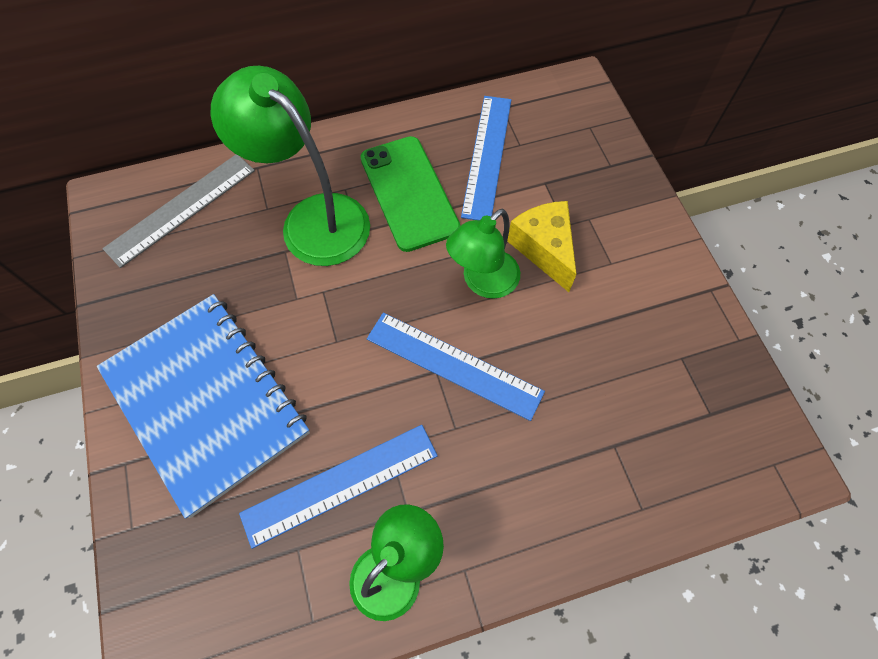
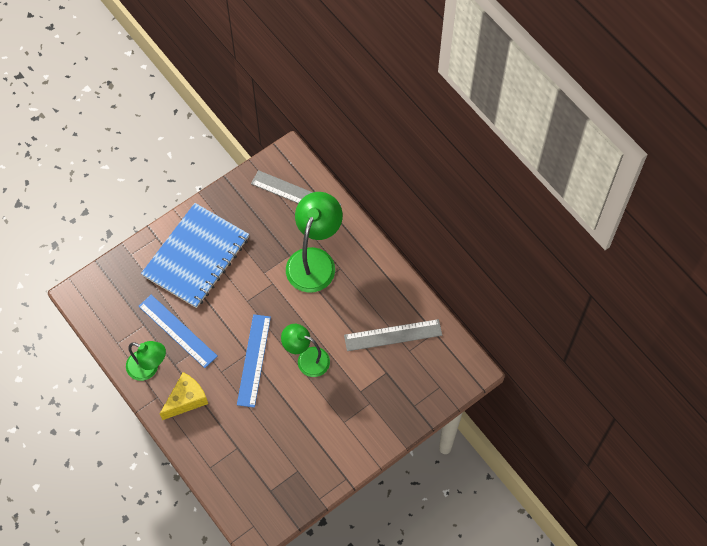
camera: 70 degrees right, 0 degrees up
green phone [360,136,460,252] -> none
blue ruler [461,96,511,220] -> grey ruler [344,319,442,351]
yellow cheese [507,201,577,292] -> yellow cheese moved to [160,372,208,420]

